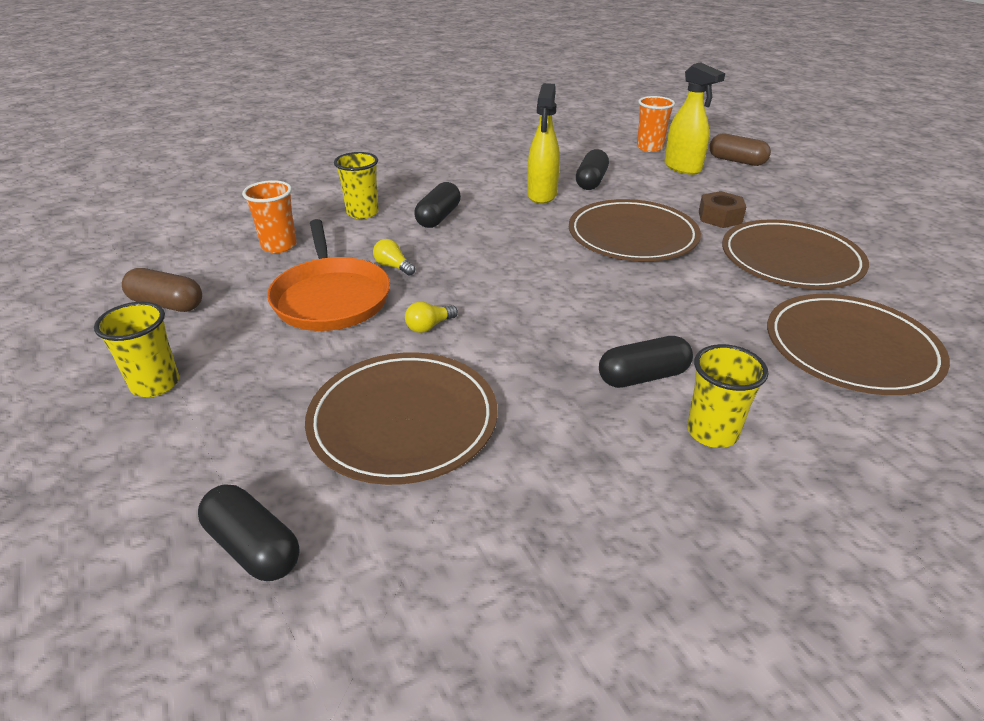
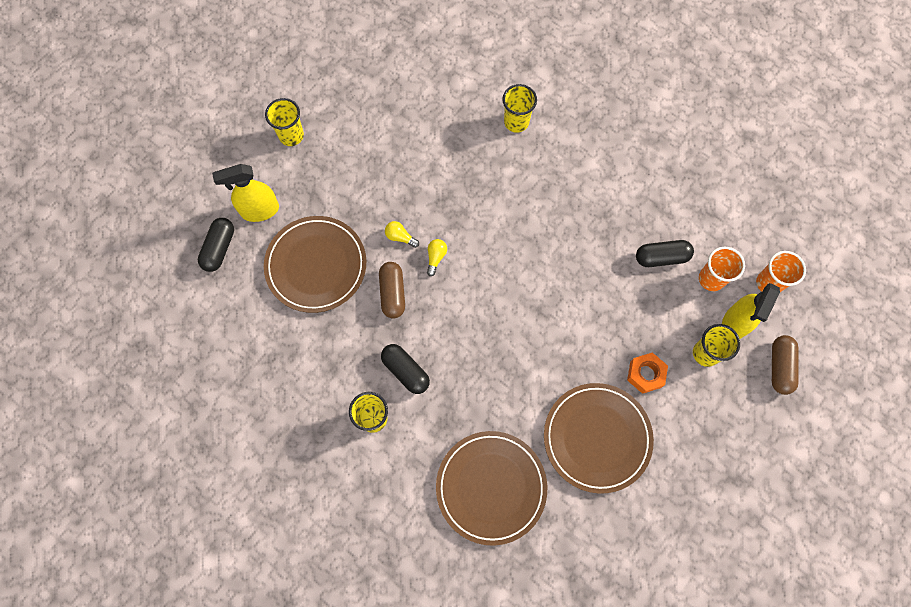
camera: 65 degrees right, 35 degrees up
brown capsule [122,268,202,312] -> brown capsule moved to [379,262,405,318]
orange cup [242,180,297,253] -> orange cup moved to [699,247,745,291]
orange pan [267,219,390,331] -> none
yellow light bulb [373,239,416,276] -> yellow light bulb moved to [427,239,447,276]
black capsule [414,182,461,228] -> none
yellow spray bottle [527,83,560,204] -> yellow spray bottle moved to [212,164,279,222]
brown plate [569,199,701,261] -> none
brown nut [699,191,746,228] -> orange nut [627,352,668,394]
none -> yellow cup [693,324,740,367]

